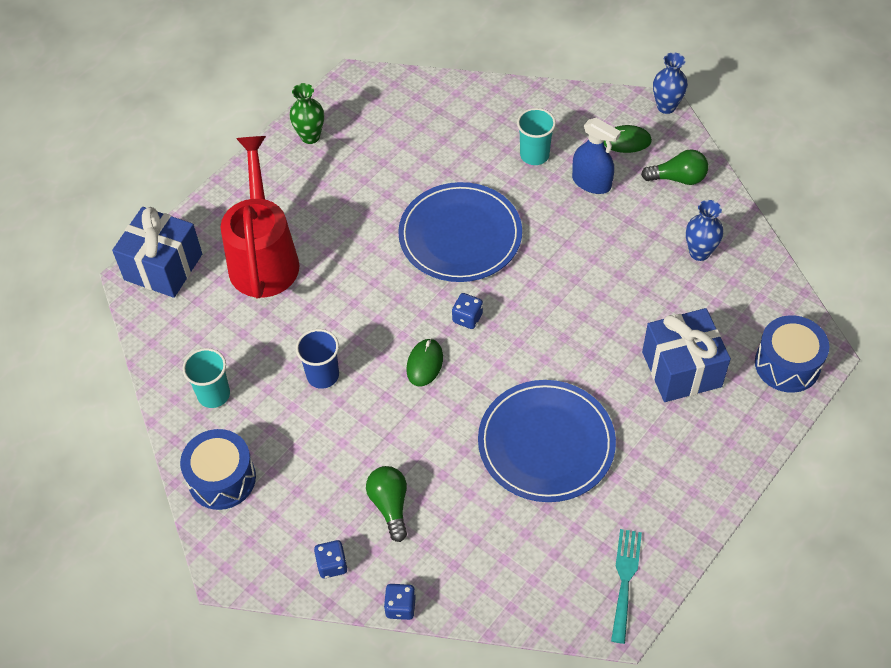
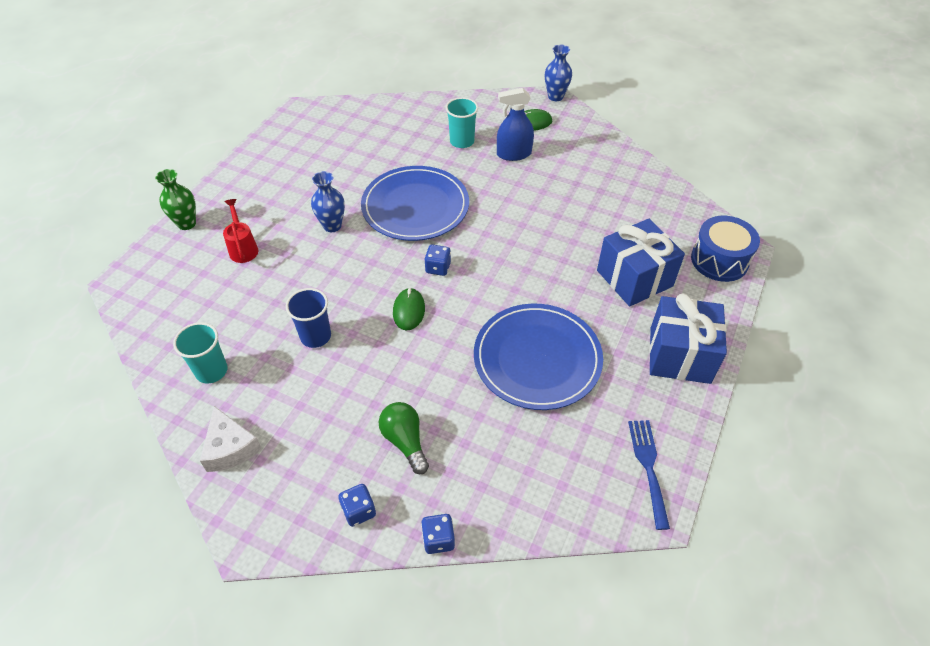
camera: 15 degrees left, 5 degrees down
blue gift [112,207,202,298] -> blue gift moved to [649,294,727,384]
blue drum [180,429,256,510] -> white cheese [200,406,262,472]
red watering can [221,136,300,298] -> red watering can [223,199,258,263], size x0.44
green vase [290,83,324,144] -> green vase moved to [155,169,196,230]
blue spray bottle [572,118,621,194] -> blue spray bottle turned 150 degrees clockwise [497,88,534,161]
turquoise fork [611,529,642,644] -> blue fork [628,420,670,530]
green light bulb [641,149,708,185] -> none
blue vase [686,200,723,261] -> blue vase moved to [311,171,345,232]

